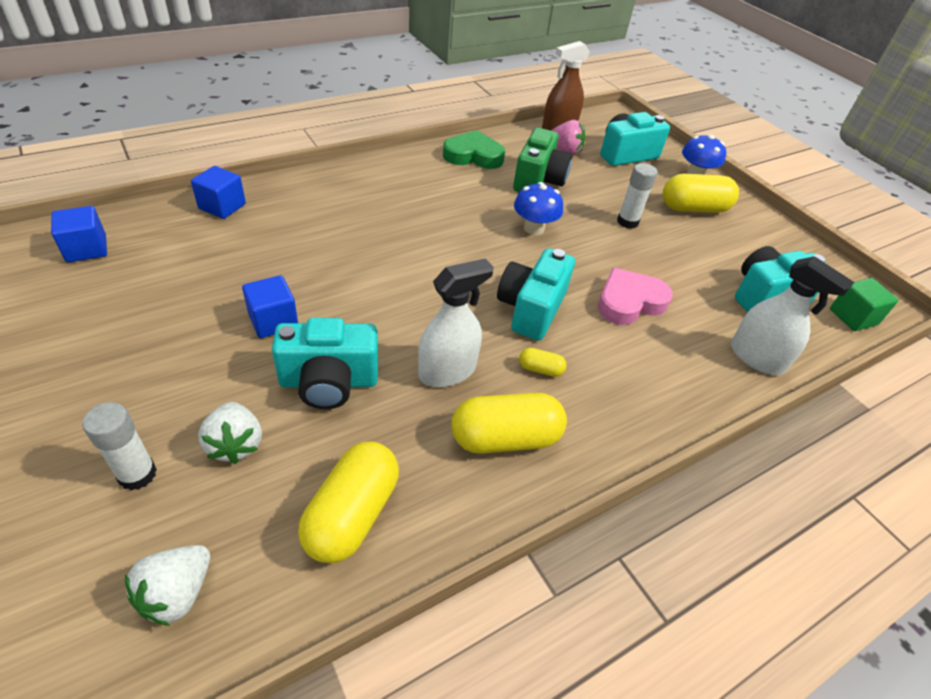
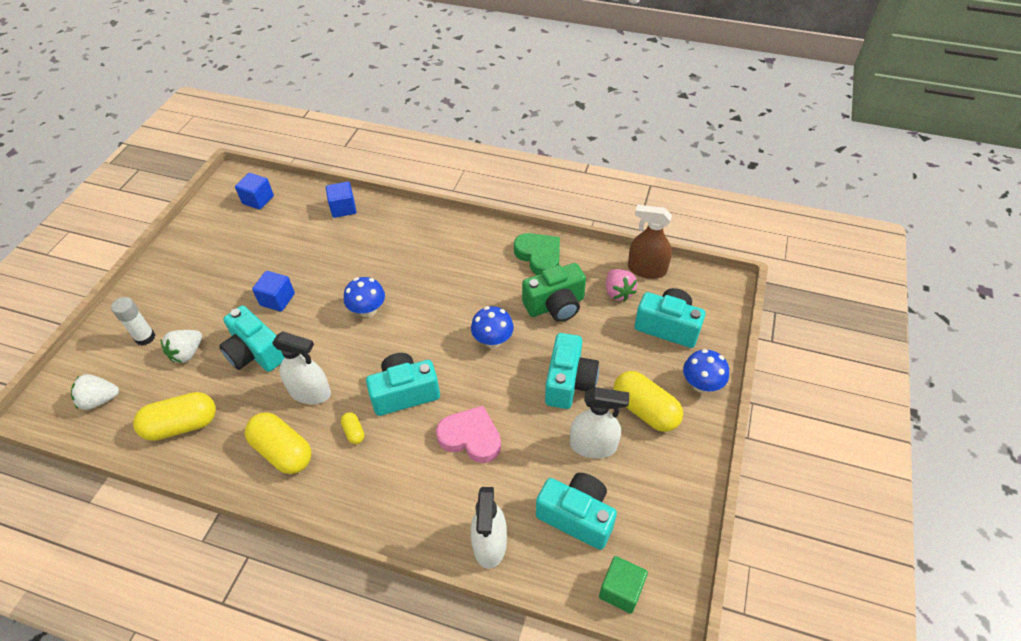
camera: 55 degrees right, 5 degrees up
white glue stick [617,163,658,229] -> turquoise camera [545,333,599,409]
none -> blue mushroom [344,277,385,317]
none -> white spray bottle [570,387,629,459]

